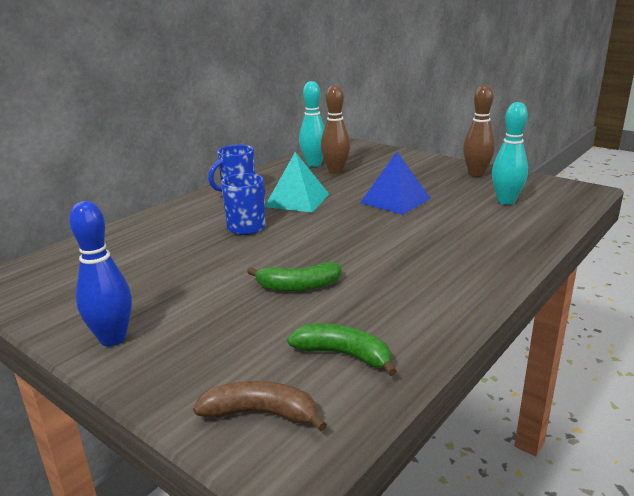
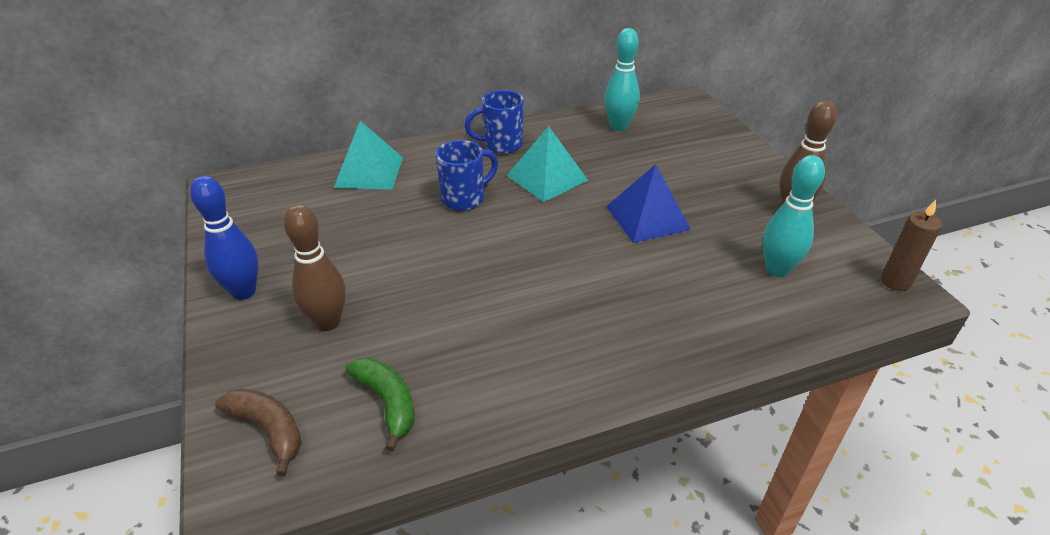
camera: 30 degrees right, 15 degrees up
green banana [247,262,342,291] -> none
brown bowling pin [321,85,350,174] -> brown bowling pin moved to [284,204,346,331]
none -> turquoise pyramid [334,121,403,190]
none -> brown candle [881,200,942,291]

